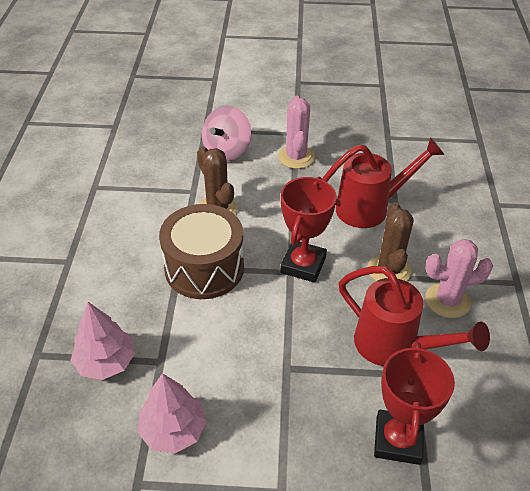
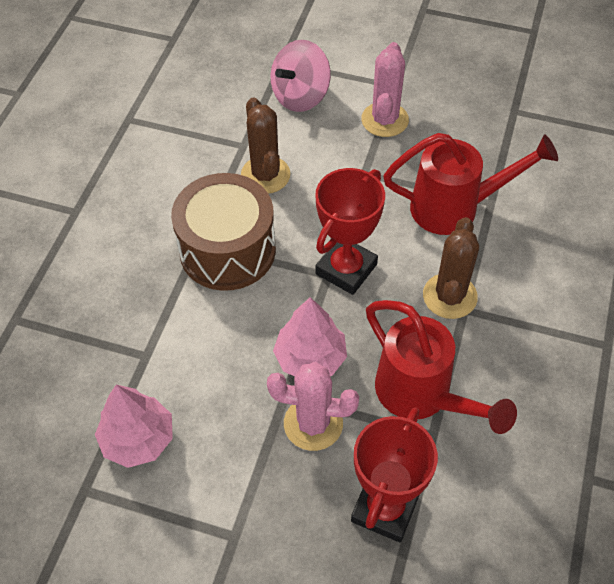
camera: 15 degrees right, 10 degrees up
pink tree [70,302,135,380] -> pink tree moved to [273,297,347,376]
pink cactus [425,239,493,318] -> pink cactus moved to [267,362,359,451]

